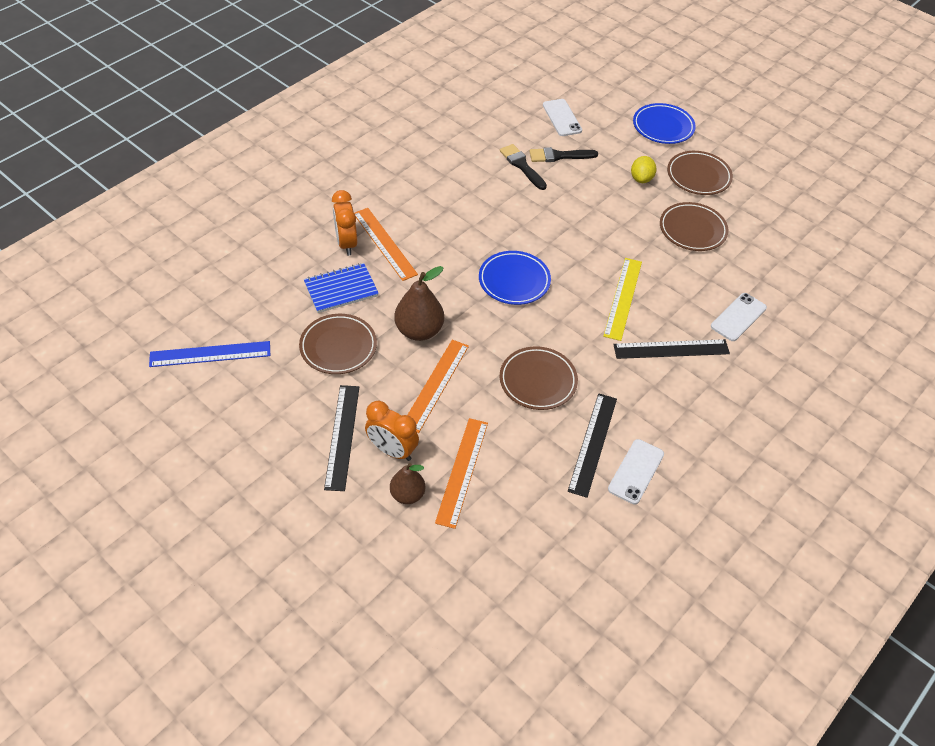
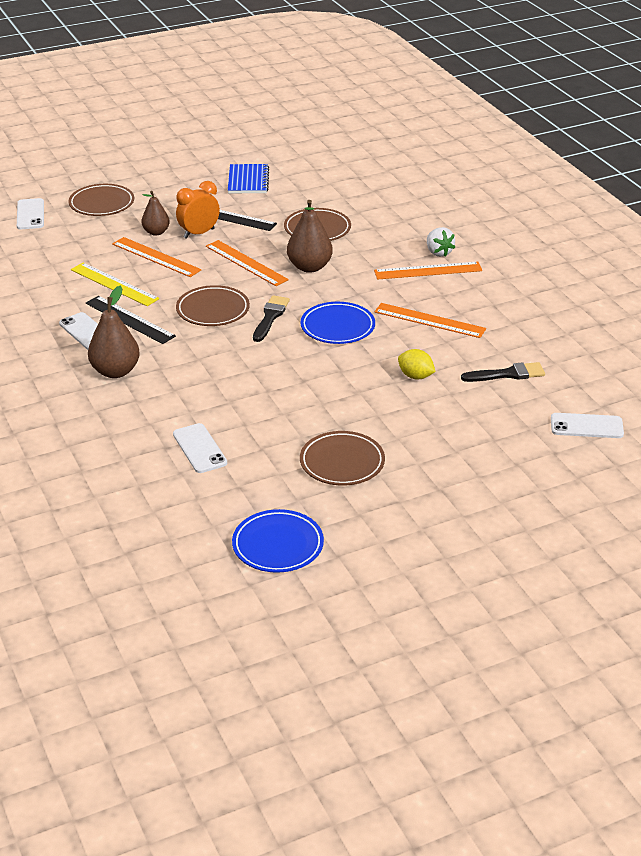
camera: 115 degrees right, 15 degrees down
blue ruler [149,341,270,367] -> none
blue notebook [304,263,379,313] -> blue notebook moved to [228,164,269,193]
orange clock [332,190,357,256] -> white strawberry [427,227,455,257]
black brush [529,147,598,162] -> black brush moved to [253,295,290,342]
yellow ruler [603,258,642,341] -> yellow ruler moved to [71,263,159,306]
black ruler [613,339,730,359] -> none
yellow lemon [631,156,656,183] -> yellow lemon moved to [398,349,436,379]
blue plate [633,103,696,144] -> blue plate moved to [232,509,324,573]
brown plate [667,151,733,195] -> brown plate moved to [69,184,134,216]
none -> white phone [17,198,44,229]
none -> brown pear [88,286,140,378]
none -> orange ruler [374,303,486,338]

